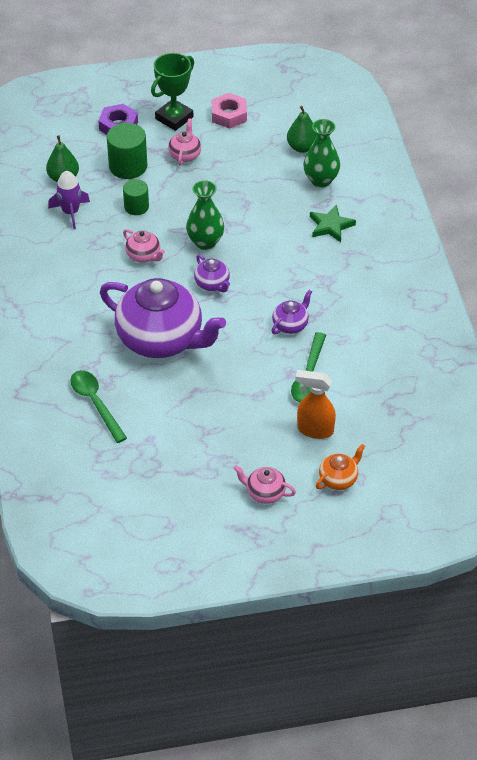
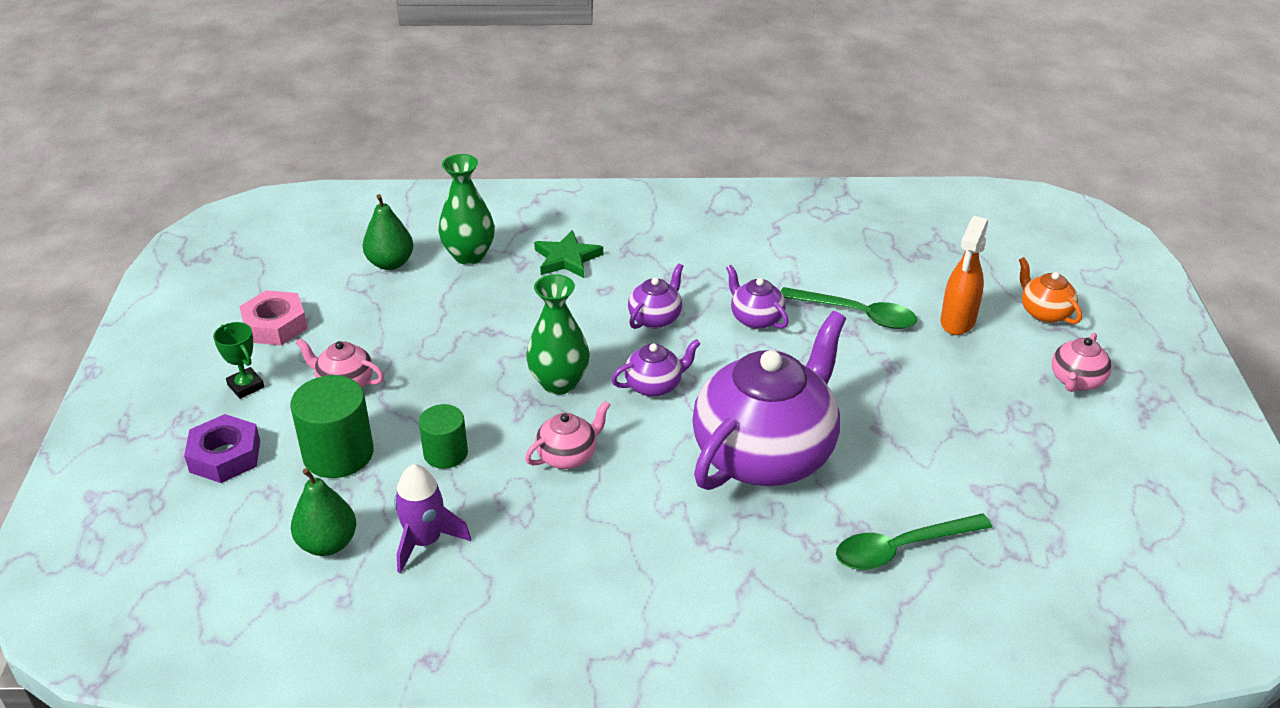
camera: 80 degrees left, 10 degrees down
green trophy [151,53,194,131] -> green trophy [213,322,265,399], size x0.56
none -> purple teapot [628,263,683,329]

